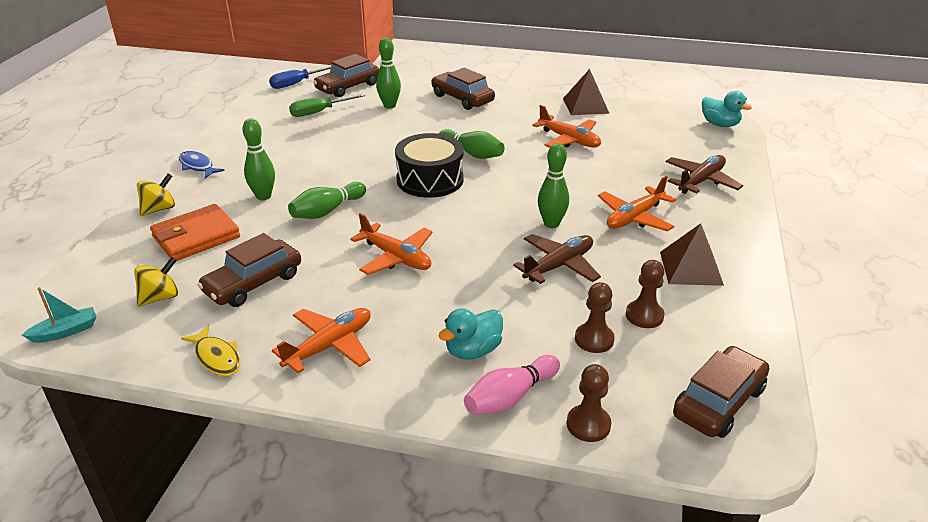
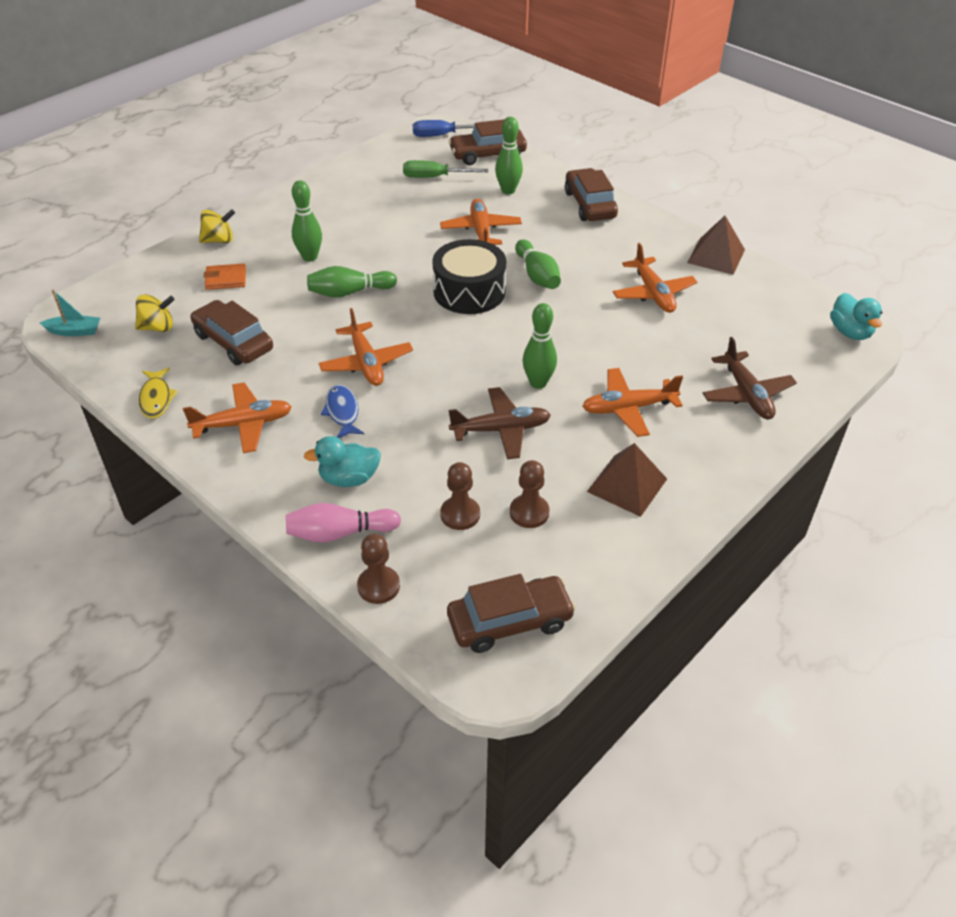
camera: 30 degrees right, 10 degrees up
orange wallet [150,204,240,261] -> orange wallet [204,263,246,290], size x0.58
blue fish [179,151,225,178] -> blue fish moved to [321,385,364,438]
brown car [197,233,301,307] -> brown car turned 60 degrees clockwise [191,300,273,365]
brown plane [666,155,743,194] -> brown plane turned 90 degrees clockwise [703,337,797,419]
none -> orange plane [440,199,522,245]

